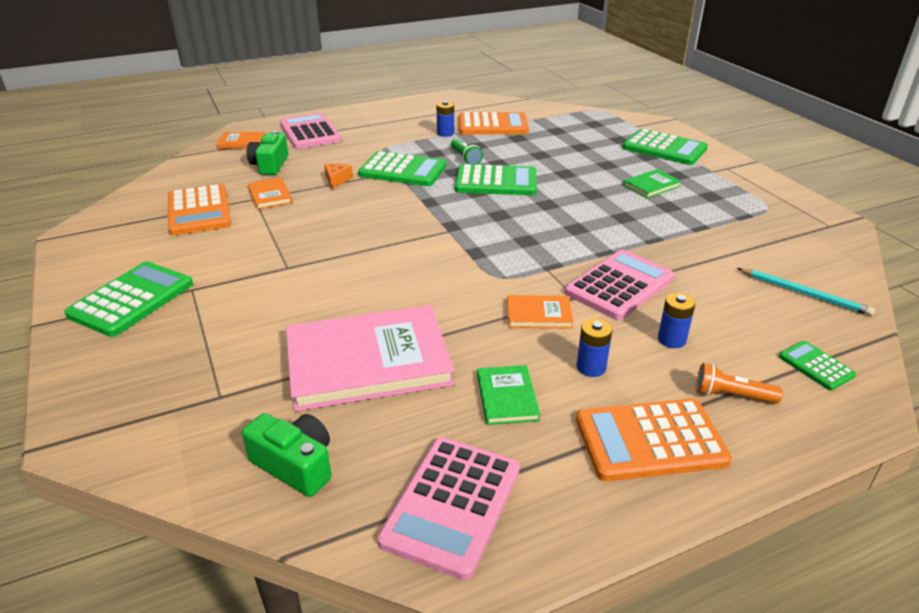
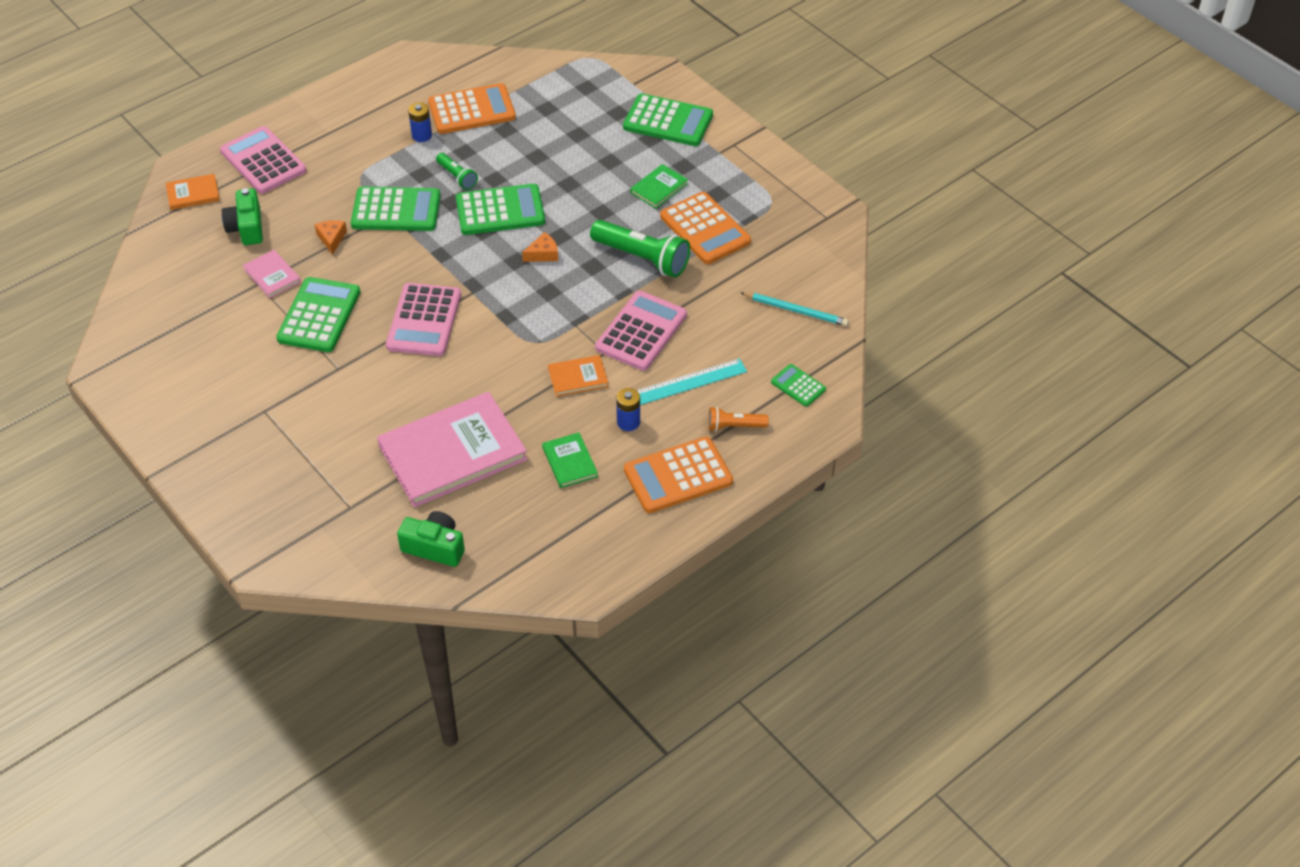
camera: 15 degrees left, 15 degrees up
green calculator [64,261,193,337] -> green calculator moved to [276,277,360,352]
orange calculator [168,184,231,236] -> orange calculator moved to [660,192,751,264]
orange book [248,178,293,209] -> pink book [243,250,301,298]
pink calculator [377,437,520,580] -> pink calculator moved to [386,283,461,356]
blue battery [658,293,696,348] -> turquoise ruler [636,359,747,405]
none -> orange cheese [522,232,558,262]
none -> green flashlight [590,220,690,278]

